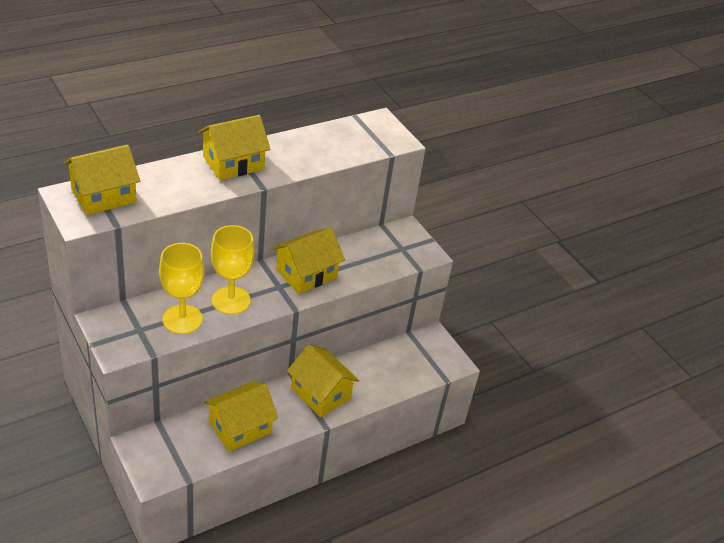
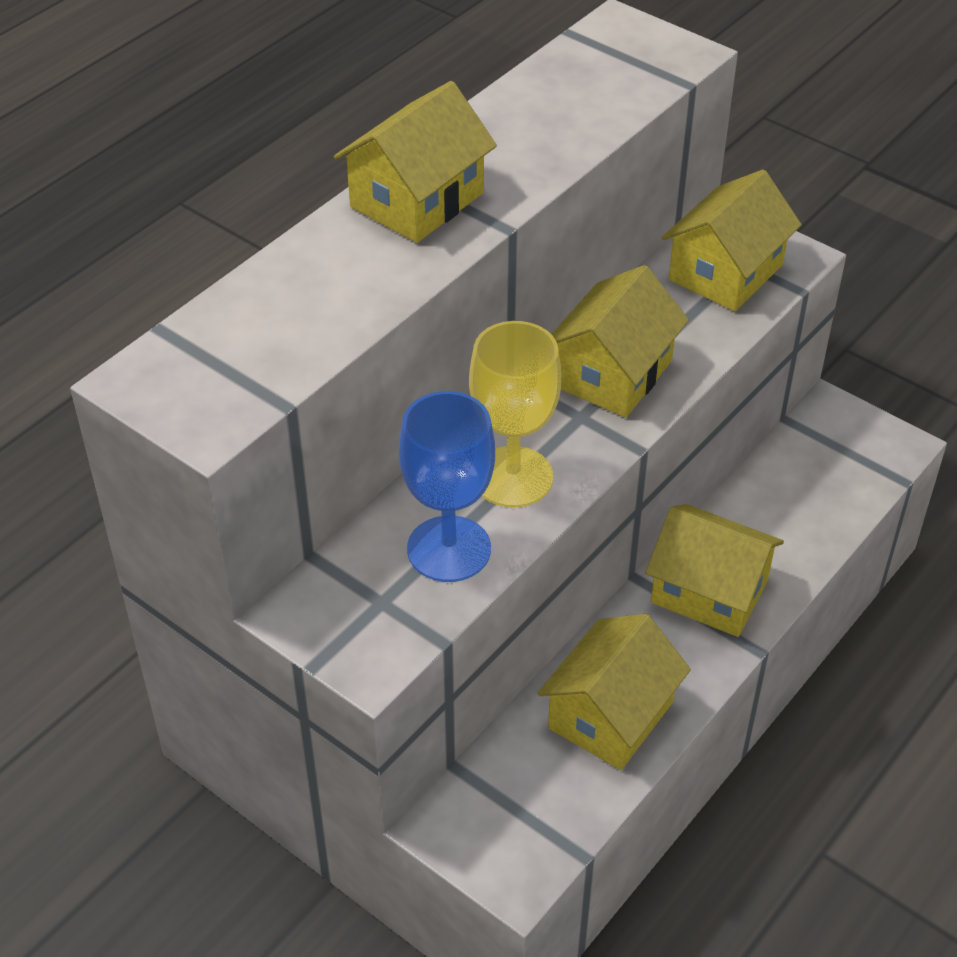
camera: 15 degrees left, 5 degrees up
yellow house [64,145,140,215] -> yellow house moved to [662,170,802,311]
yellow goblet [159,243,204,334] -> blue goblet [399,391,495,582]

